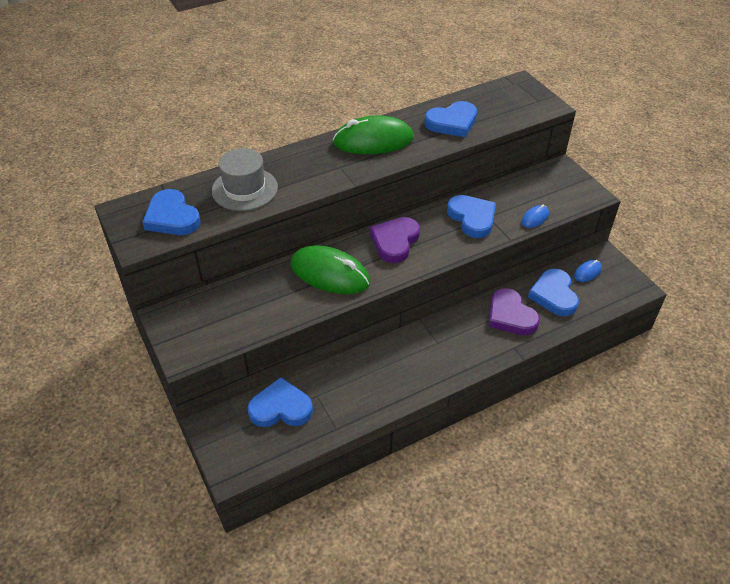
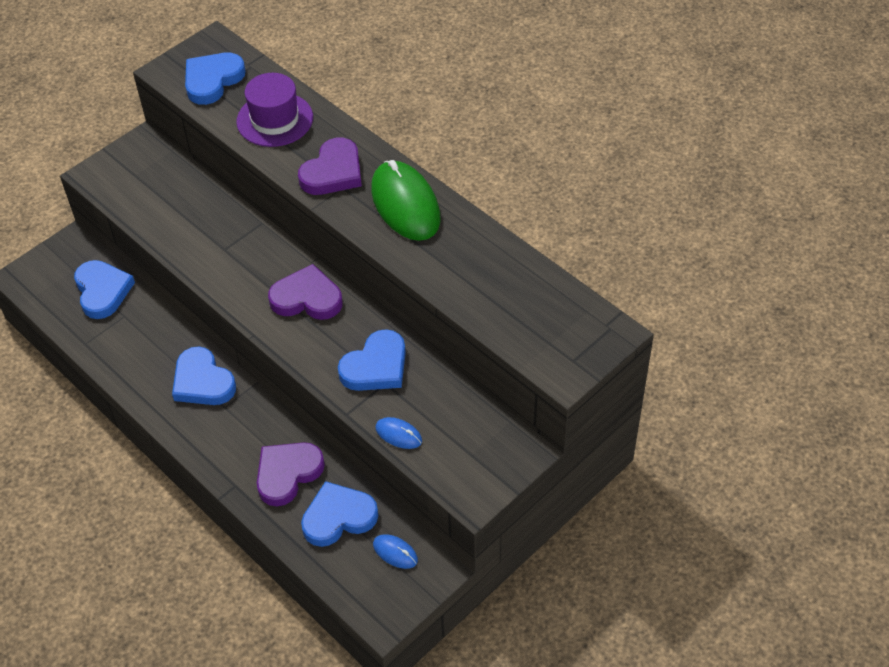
camera: 75 degrees right, 5 degrees up
grey hat [212,148,278,211] -> purple hat [236,73,313,147]
green mouse [290,245,370,294] -> none
blue heart [424,101,477,137] -> blue heart moved to [172,346,236,405]
none -> purple heart [298,138,362,195]

